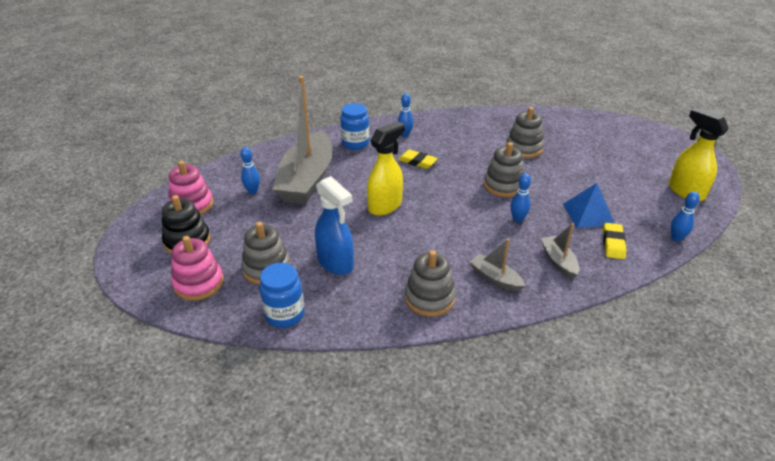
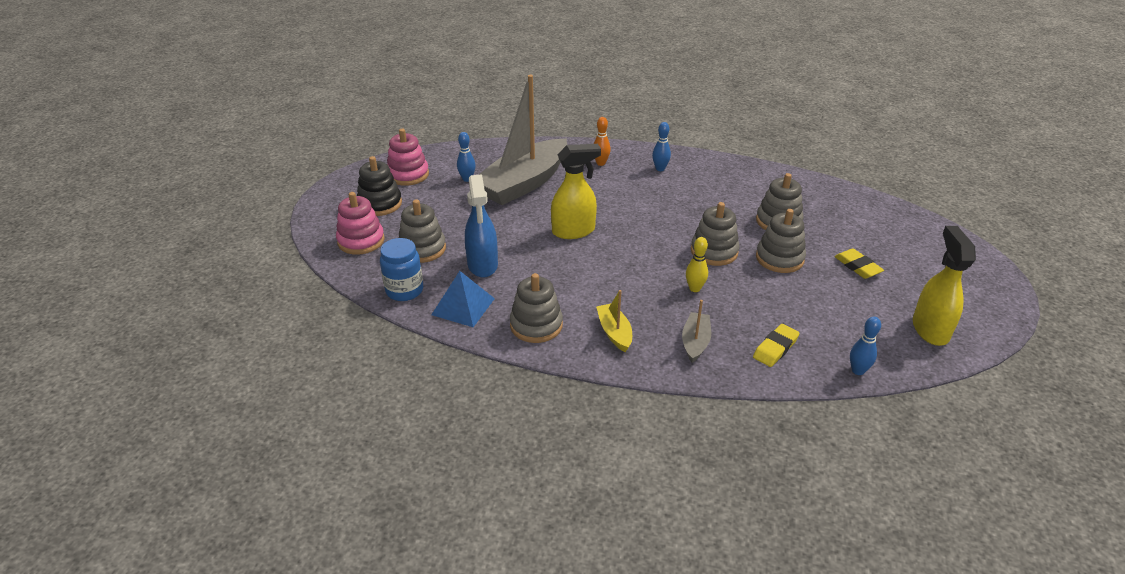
camera: 30 degrees right, 0 degrees up
blue jar [340,103,369,150] -> orange bowling pin [594,117,611,166]
yellow eraser [398,150,438,169] -> yellow eraser moved to [834,248,884,279]
grey boat [470,239,525,291] -> yellow boat [596,290,632,352]
blue bowling pin [510,173,531,222] -> yellow bowling pin [686,237,708,292]
blue pyramid [563,183,615,228] -> blue pyramid moved to [431,271,495,327]
none -> grey stacking toy [756,209,806,273]

